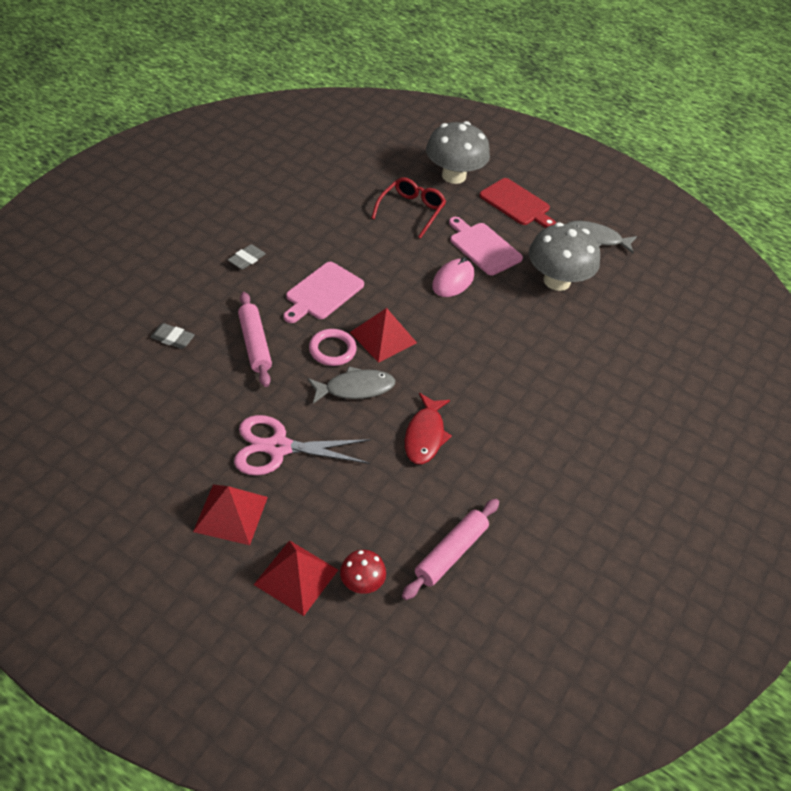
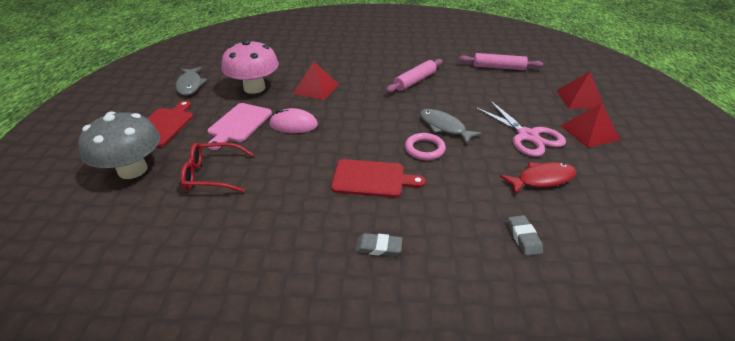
camera: 115 degrees left, 10 degrees down
pink rolling pin [238,292,272,387] -> pink rolling pin moved to [386,59,442,93]
pink cutting board [283,262,364,323] -> red cutting board [331,159,426,198]
red mushroom [340,550,386,594] -> none
red pyramid [350,308,417,363] -> red pyramid moved to [293,62,339,100]
red fish [405,393,452,464] -> red fish moved to [500,162,576,195]
grey mushroom [529,223,600,291] -> pink mushroom [222,40,279,94]

